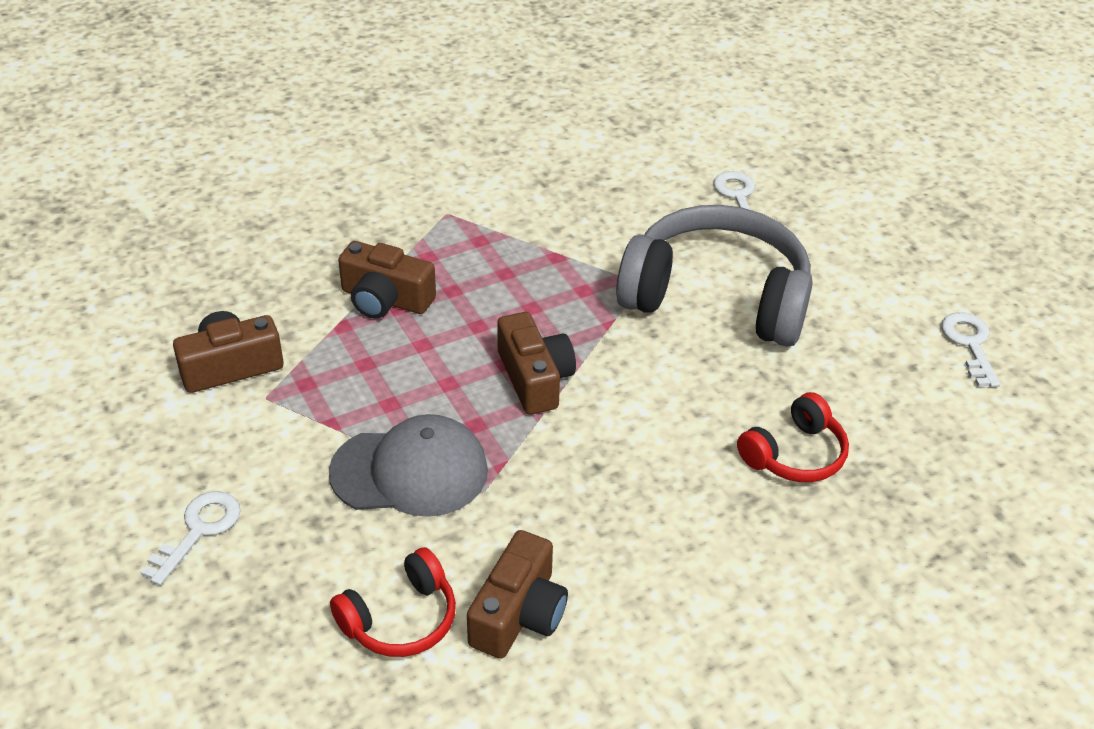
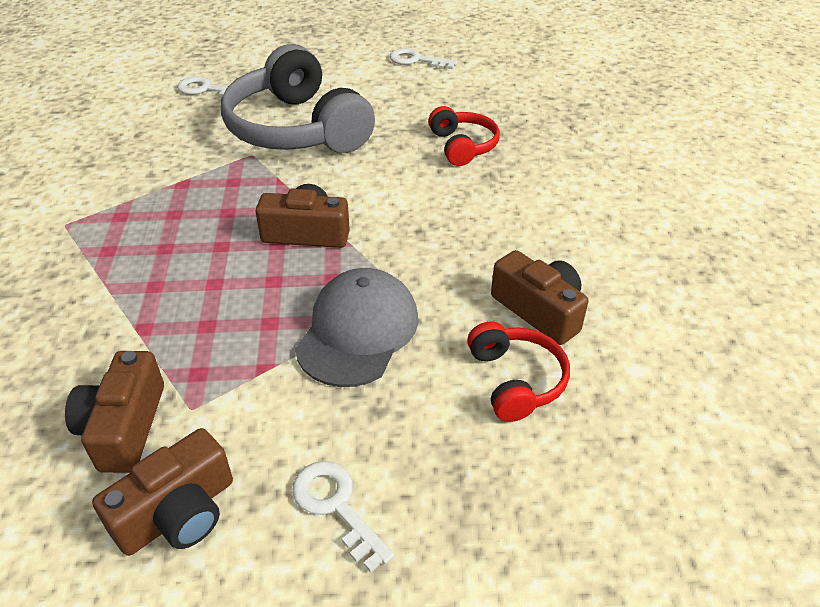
camera: 65 degrees left, 0 degrees up
brown camera [338,241,436,319] -> brown camera moved to [92,428,233,556]
grey headphones [616,205,813,347] -> grey headphones turned 75 degrees counterclockwise [221,44,375,153]

